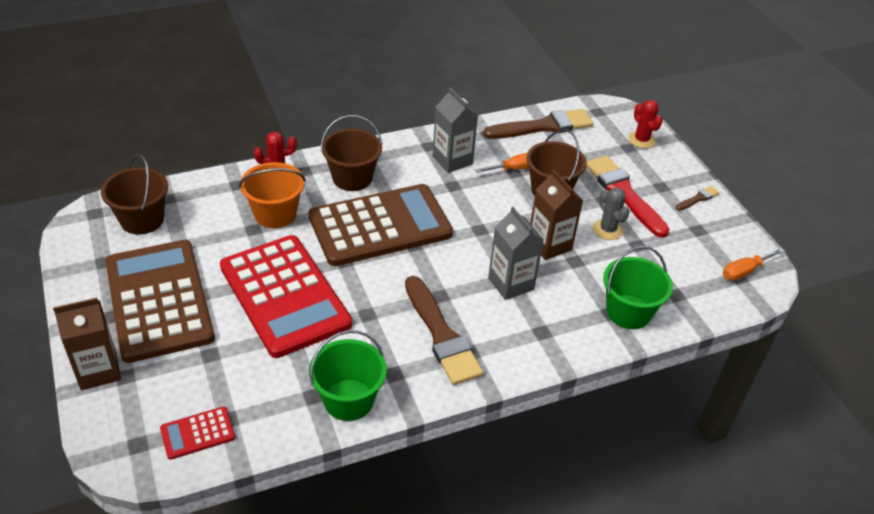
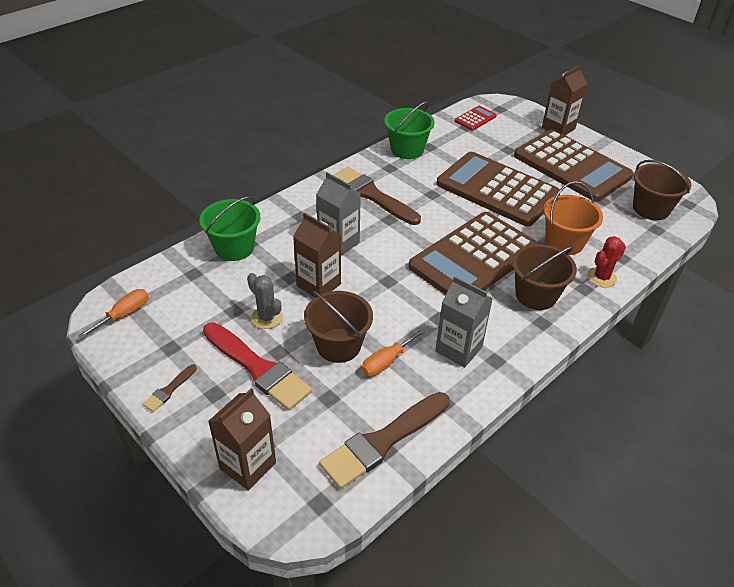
camera: 160 degrees right, 0 degrees up
red calculator [220,235,352,358] -> brown calculator [437,152,560,227]
red cactus [629,100,663,148] -> brown carton [208,388,276,491]

